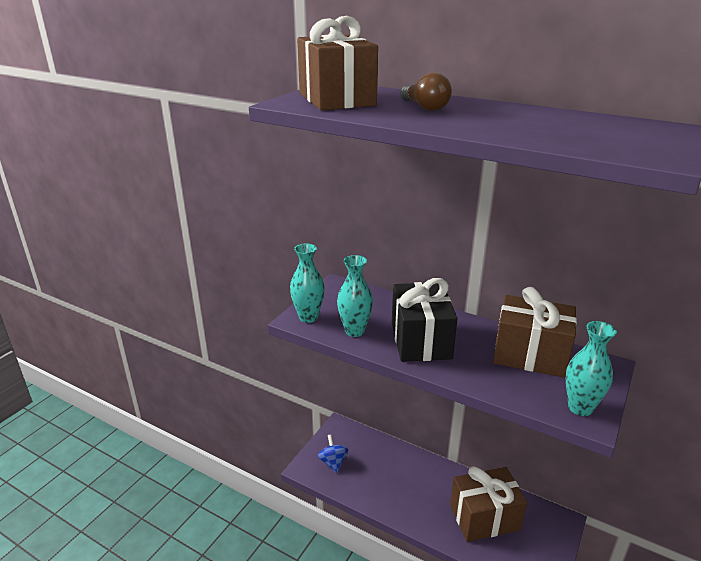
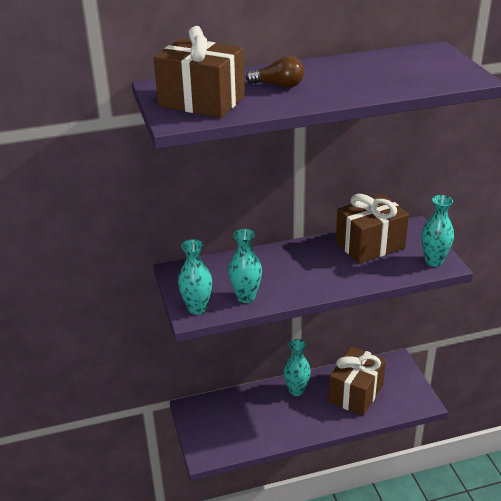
camera: 45 degrees left, 5 degrees up
blue spinning top [318,434,348,473] -> none
black gift [392,278,458,362] -> none
none -> turquoise vase [283,339,311,396]

